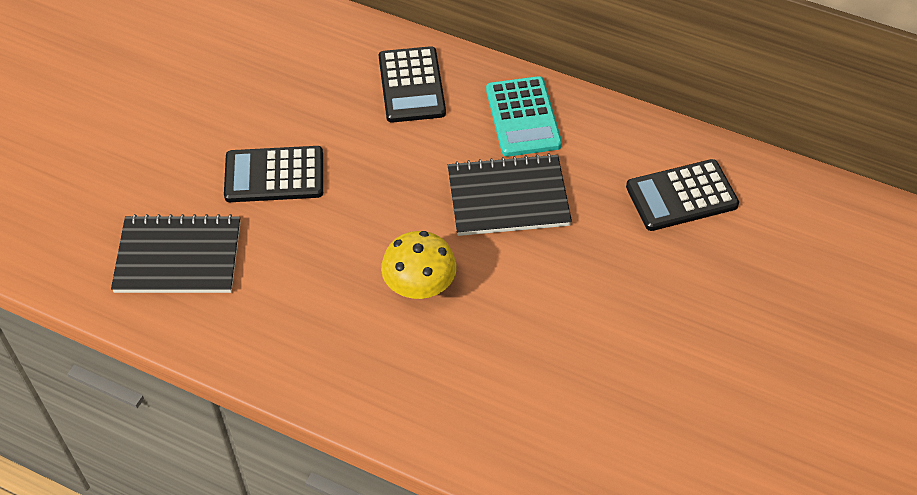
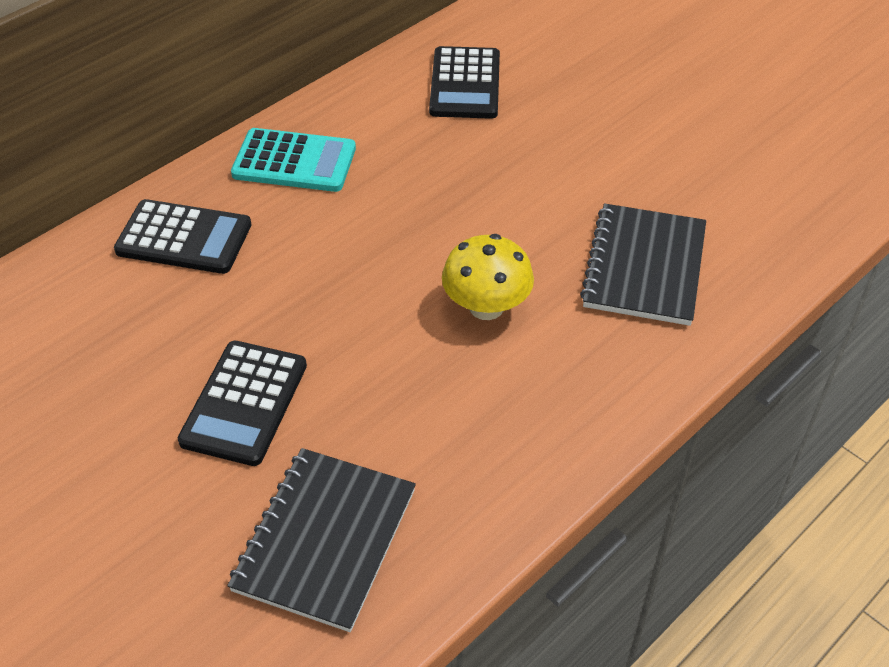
camera: 70 degrees left, 5 degrees down
black notebook [448,153,572,236] -> black notebook moved to [580,203,706,326]

